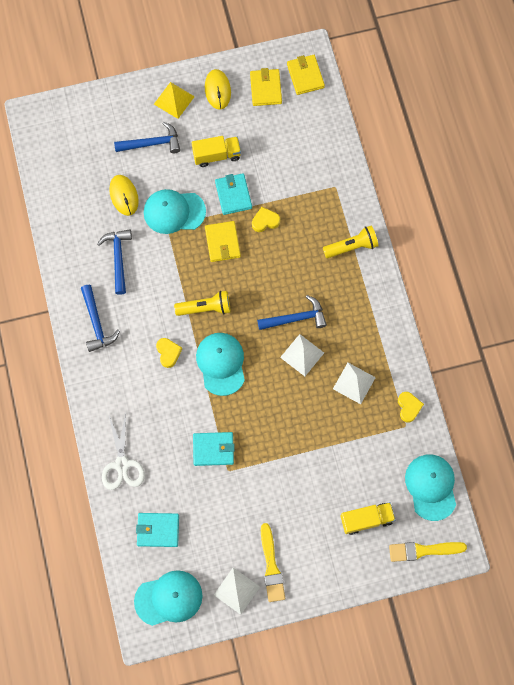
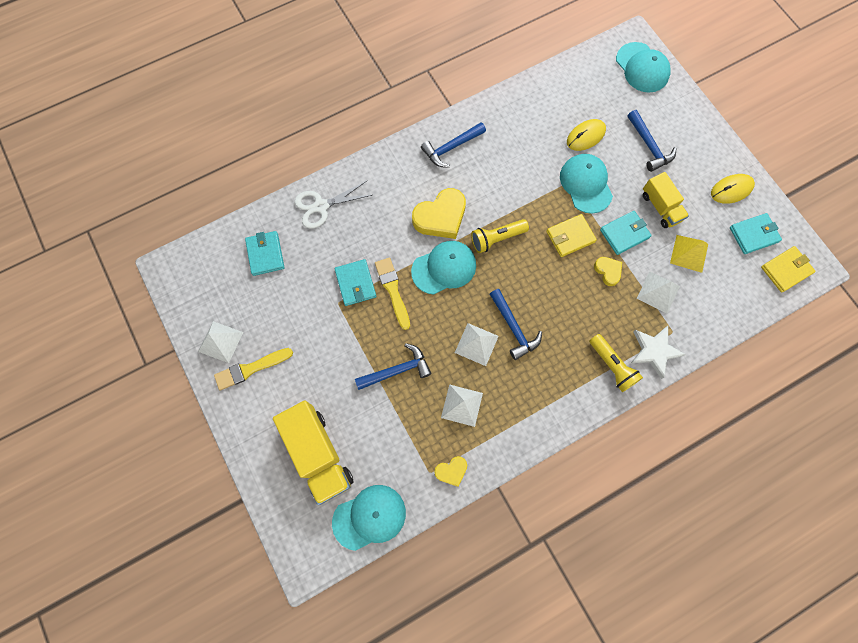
camera: 75 degrees right, 0 degrees up
blue hammer [97,230,132,295] -> blue hammer moved to [355,343,431,390]
turquoise cap [134,570,203,626] -> turquoise cap moved to [616,42,671,92]
yellow pyramid [154,82,195,119] -> yellow pyramid moved to [670,235,708,273]
yellow heart [156,338,182,368] -> yellow heart [412,188,466,239], size x1.91
yellow flashlight [174,291,230,316] -> yellow flashlight turned 90 degrees clockwise [471,219,529,253]
yellow wallet [250,68,282,106] -> turquoise wallet [730,213,782,254]
yellow truck [340,502,395,535] -> yellow truck [273,401,353,505], size x1.66
yellow brush [389,542,467,562] -> yellow brush moved to [375,257,410,330]
none -> white star [631,326,686,379]
none -> white pyramid [637,271,680,314]

